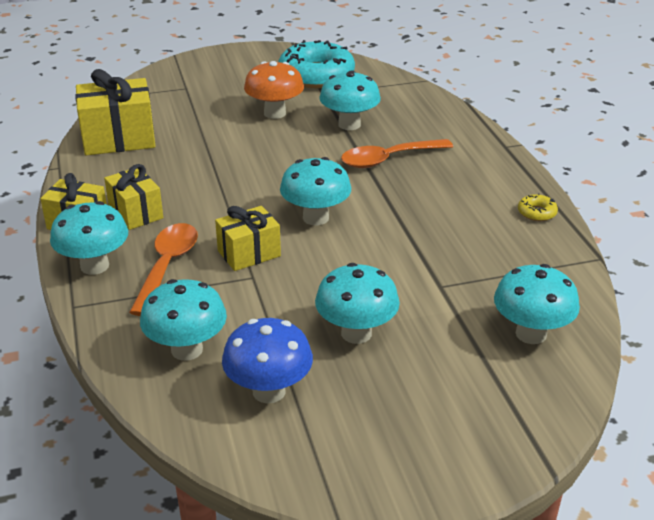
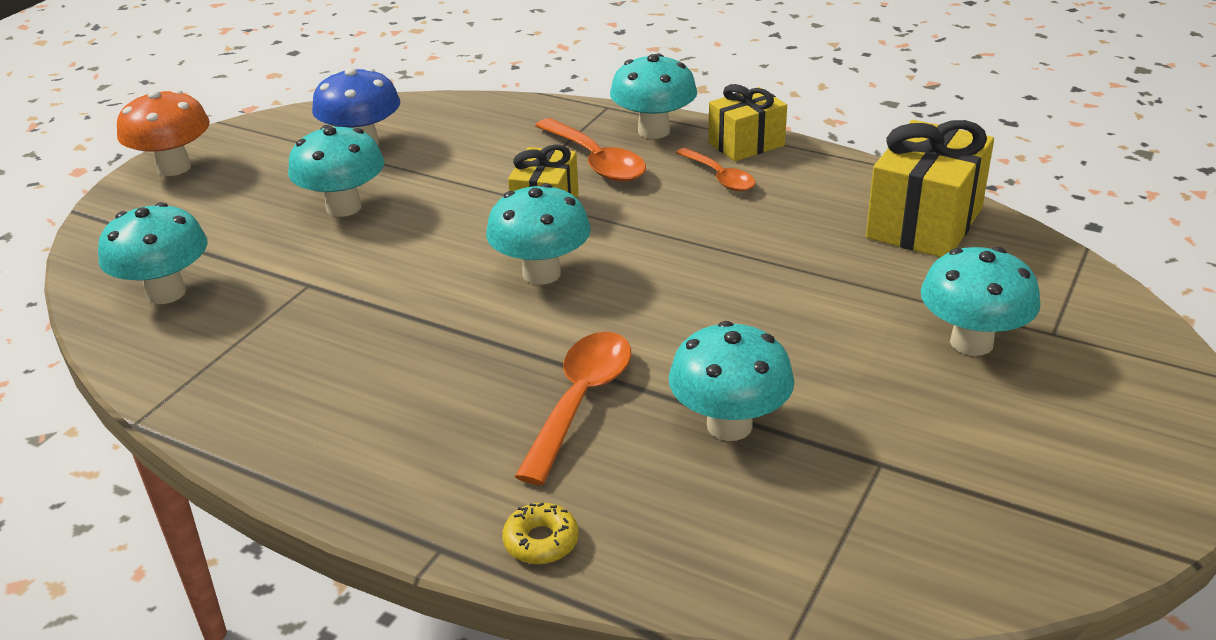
camera: 135 degrees right, 0 degrees up
yellow gift [104,164,163,230] -> orange spoon [676,148,755,191]
turquoise mushroom [140,279,227,361] -> turquoise mushroom moved to [921,247,1041,356]
orange mushroom [244,61,304,119] -> orange mushroom moved to [117,90,210,176]
turquoise donut [278,40,355,88] -> none
yellow donut [518,193,558,221] -> yellow donut moved to [502,503,579,564]

